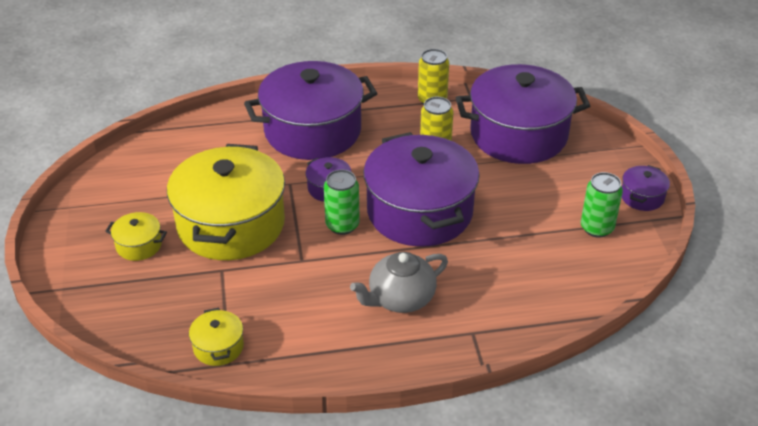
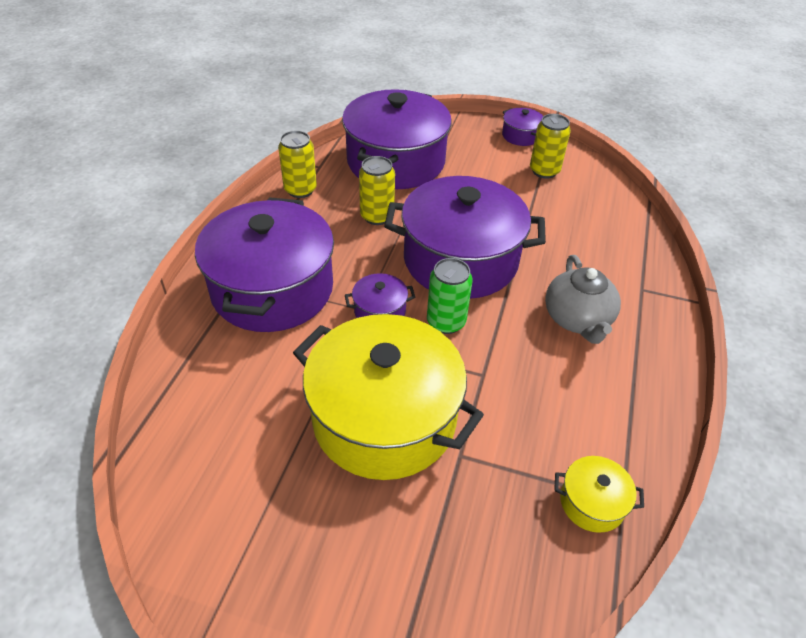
camera: 65 degrees left, 5 degrees up
yellow pot [105,212,167,261] -> none
green can [581,172,623,238] -> yellow can [530,114,571,179]

